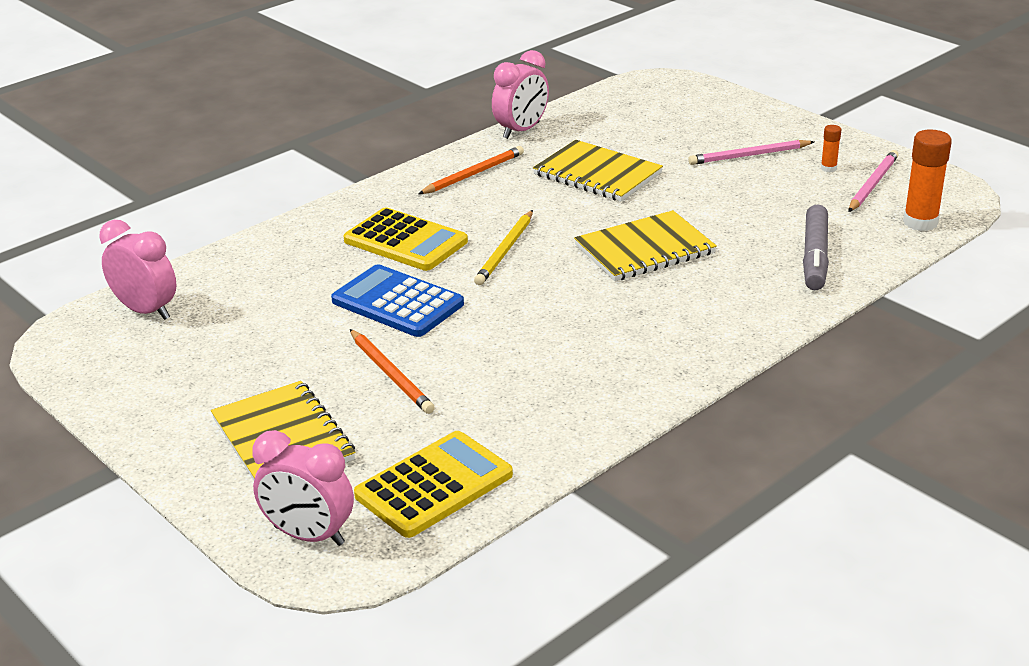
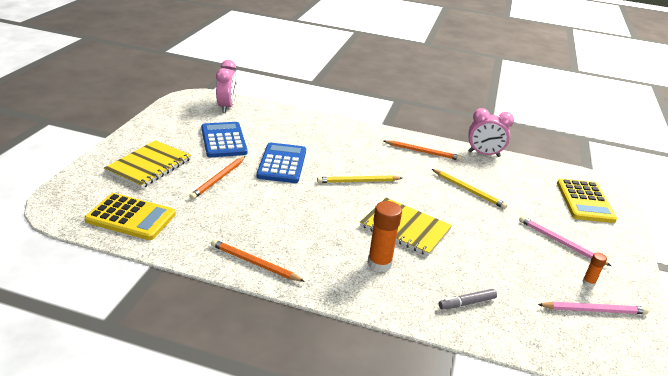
camera: 55 degrees right, 0 degrees up
pink clock [253,430,354,546] -> none
yellow calculator [344,207,468,271] -> yellow calculator moved to [557,179,617,223]
yellow notebook [533,140,663,202] -> yellow pencil [432,169,508,209]
grey marker [803,204,829,290] -> grey marker [439,289,497,309], size x0.60
orange glue stick [903,129,952,231] -> orange glue stick moved to [368,201,402,272]
none -> blue calculator [201,122,247,157]
none -> orange pencil [211,239,305,282]

